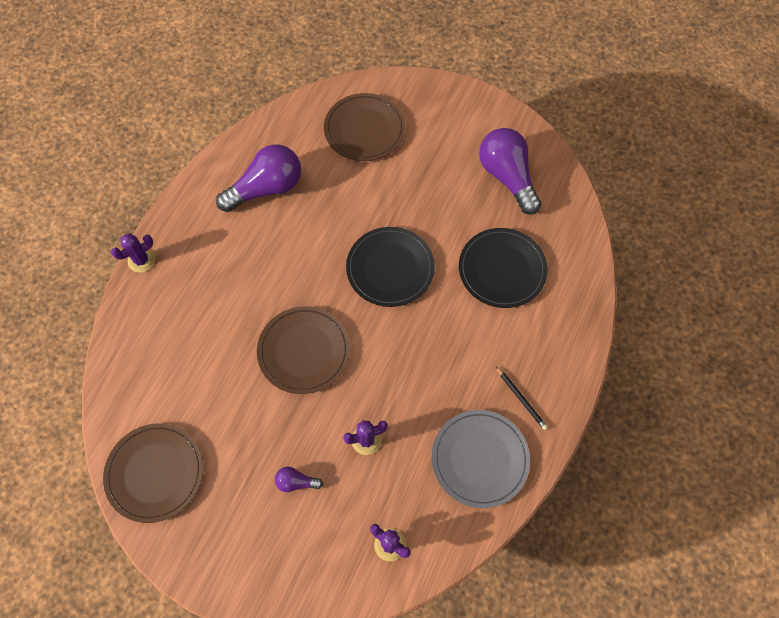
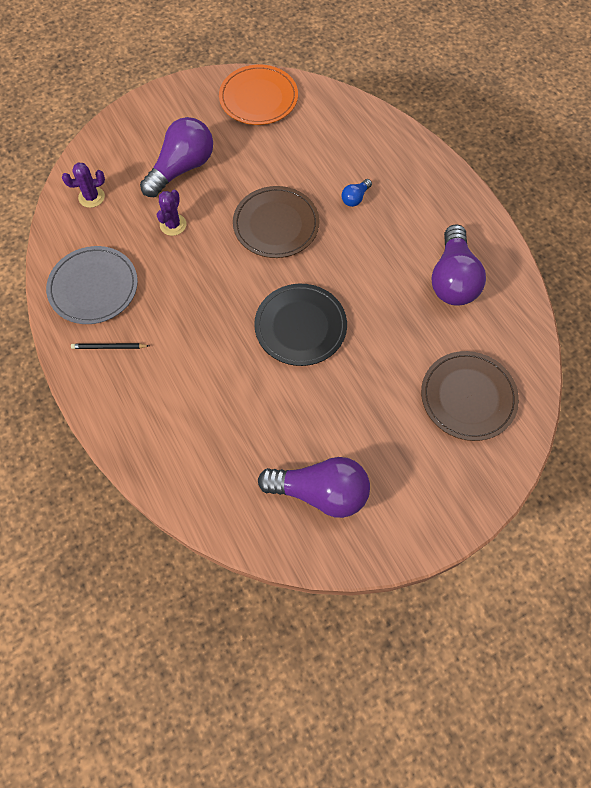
camera: 125 degrees right, 0 degrees up
brown plate [103,423,203,523] -> orange plate [219,65,298,125]
purple cactus [111,233,155,272] -> none
purple light bulb [275,467,323,492] -> purple light bulb [140,117,213,197], size x2.27
black plate [459,228,548,308] -> none
none -> blue light bulb [342,179,372,207]

